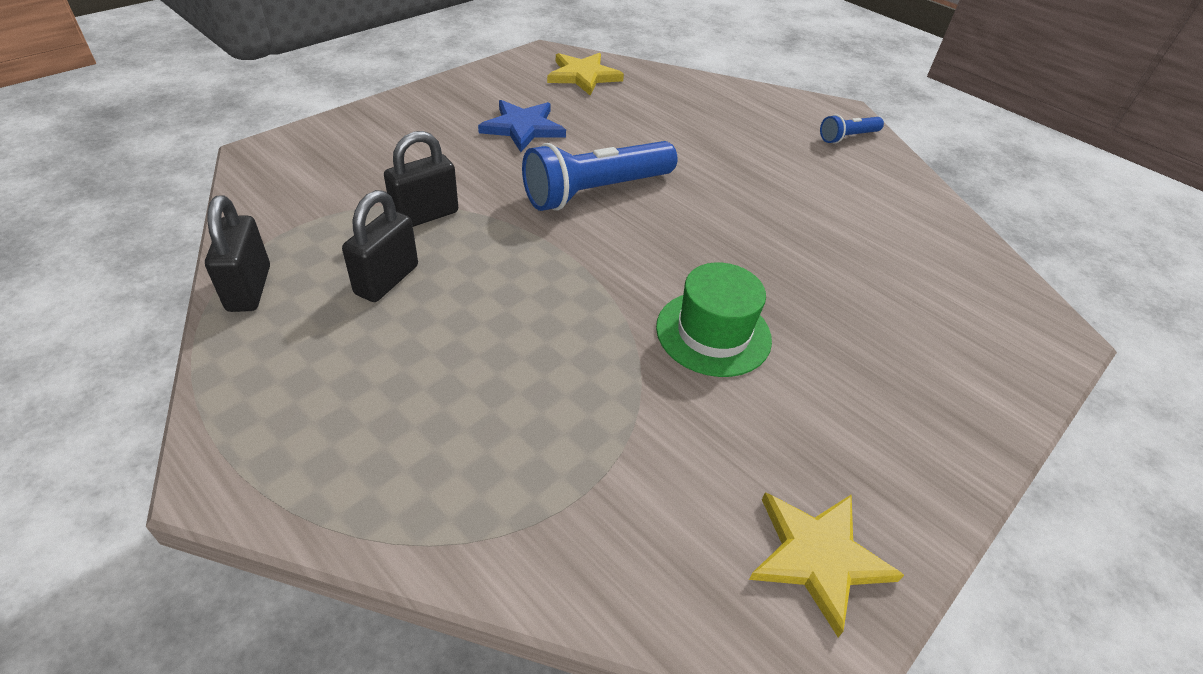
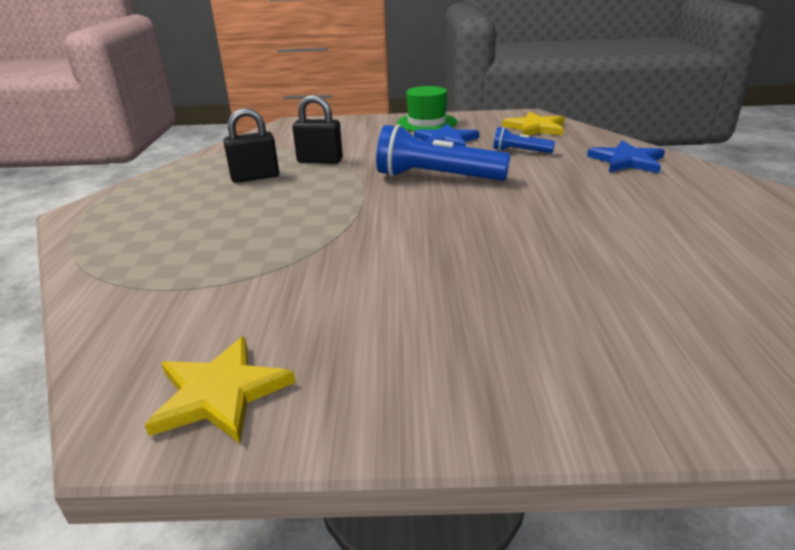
camera: 50 degrees right, 15 degrees down
black padlock [205,195,270,312] -> none
green hat [656,262,772,377] -> green hat moved to [397,86,457,131]
blue flashlight [820,114,884,144] -> blue flashlight moved to [493,127,555,153]
none -> blue star [587,140,665,173]

